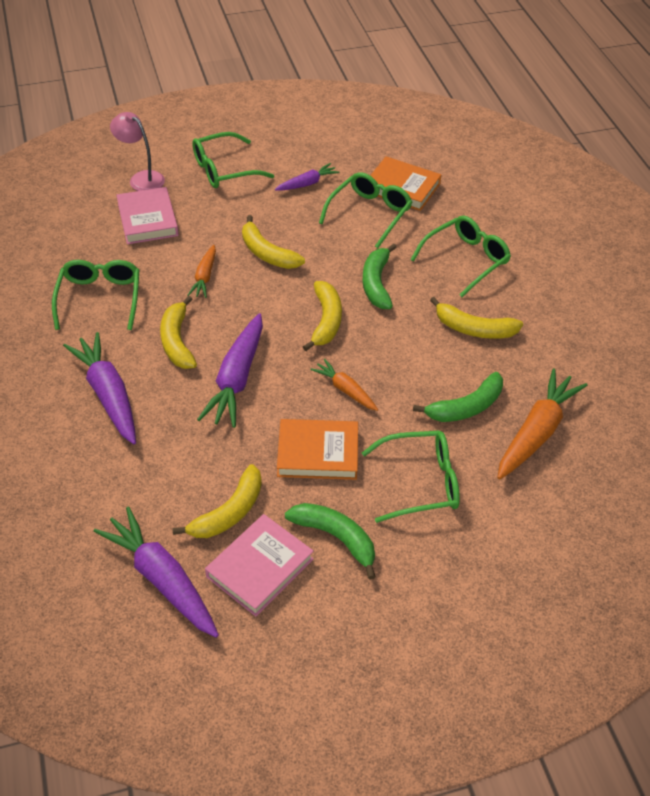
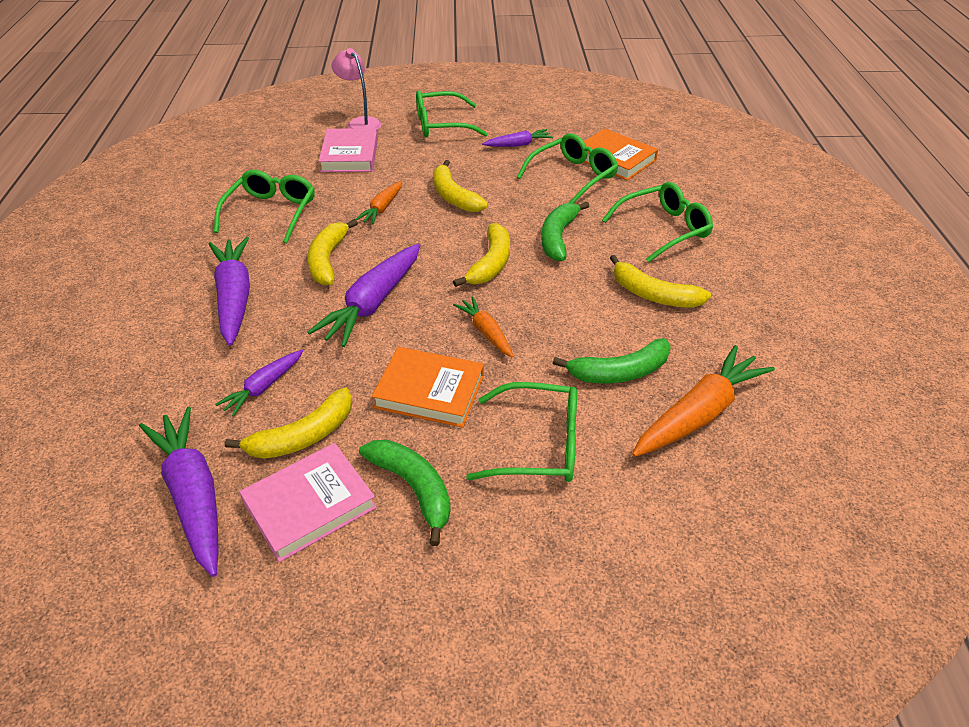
camera: 15 degrees right, 5 degrees down
none -> purple carrot [215,350,303,417]

